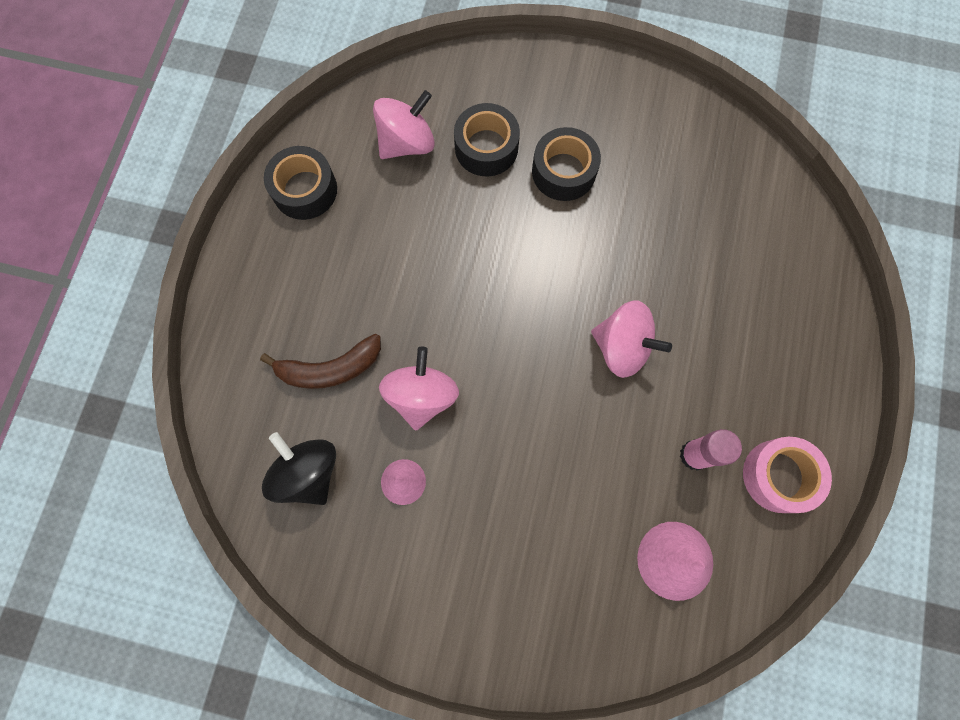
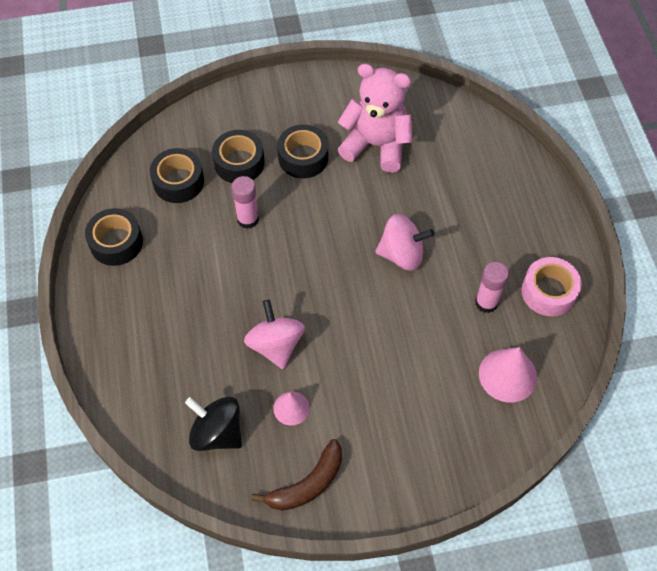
camera: 25 degrees left, 15 degrees down
brown banana [260,334,381,389] -> brown banana moved to [251,439,342,511]
pink spinning top [373,90,435,159] -> black tape [150,148,204,203]
none -> pink glue stick [231,176,259,229]
none -> pink teddy bear [337,64,412,173]

